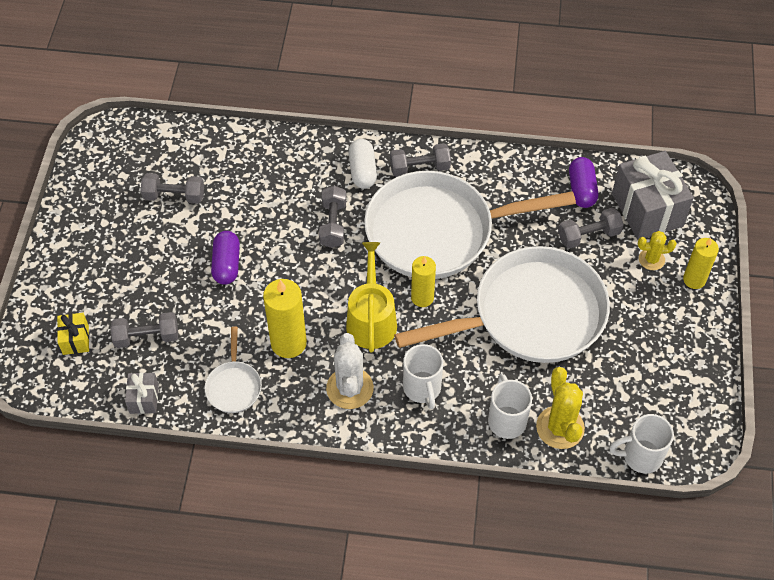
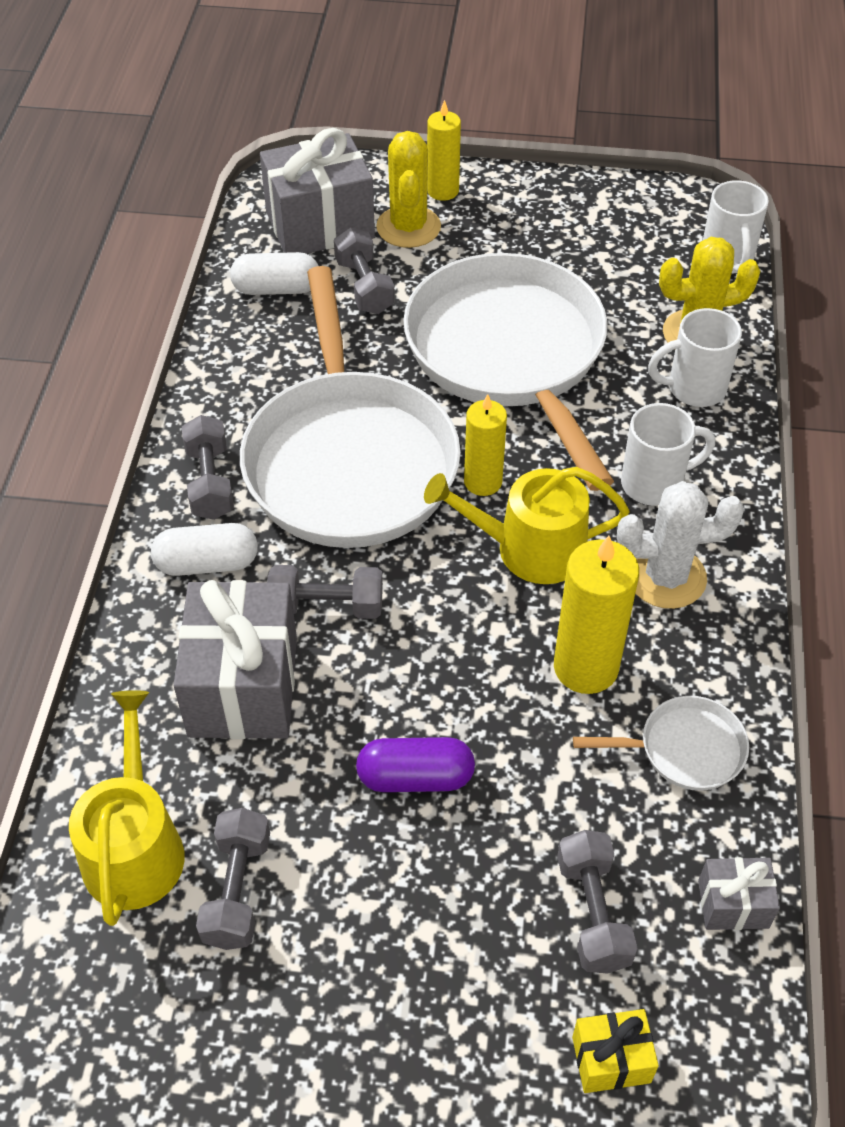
camera: 90 degrees left, 5 degrees down
purple capsule [569,157,598,208] -> white capsule [230,252,319,295]
yellow cactus [638,231,677,270] -> yellow cactus [376,131,441,248], size x1.68
none -> yellow watering can [69,690,185,926]
none -> grey gift [173,580,297,739]

